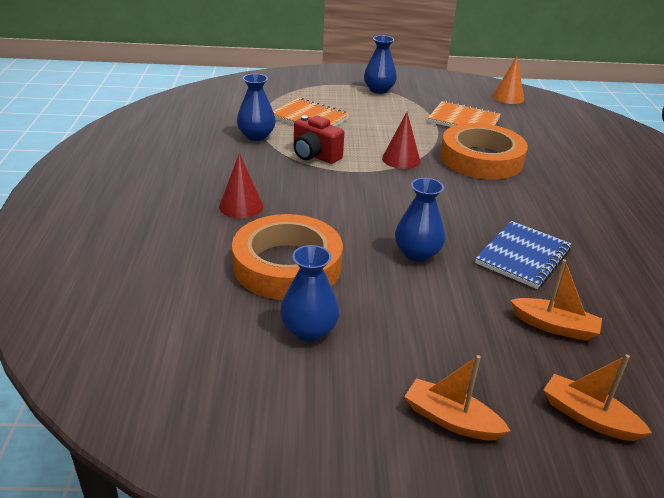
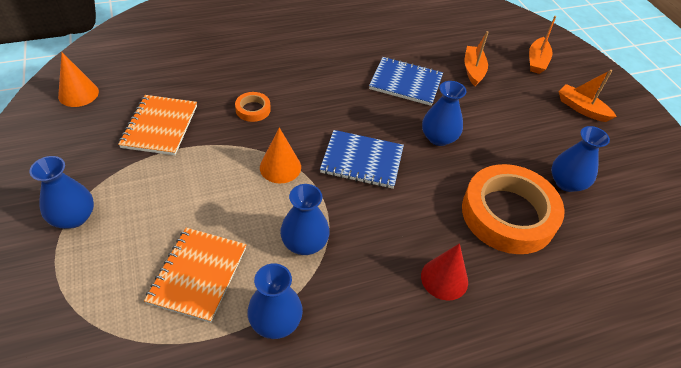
camera: 110 degrees left, 15 degrees up
red camera [294,115,344,164] -> blue vase [280,184,330,255]
red cone [382,112,420,169] -> orange cone [260,127,301,183]
orange boat [404,355,511,440] -> orange boat turned 120 degrees clockwise [558,70,617,122]
orange tape [440,123,528,179] -> orange tape [235,92,271,122], size x0.42
none -> blue notebook [320,130,404,189]

